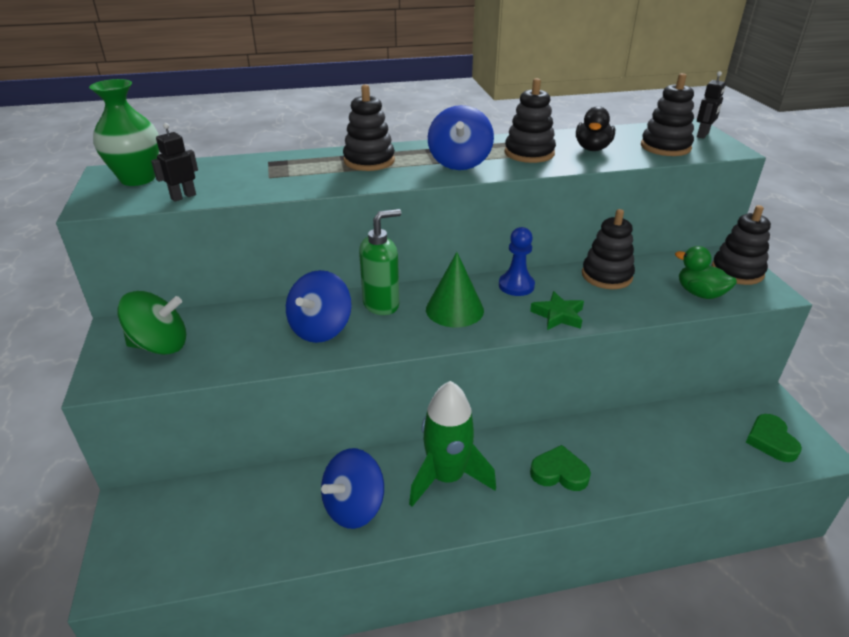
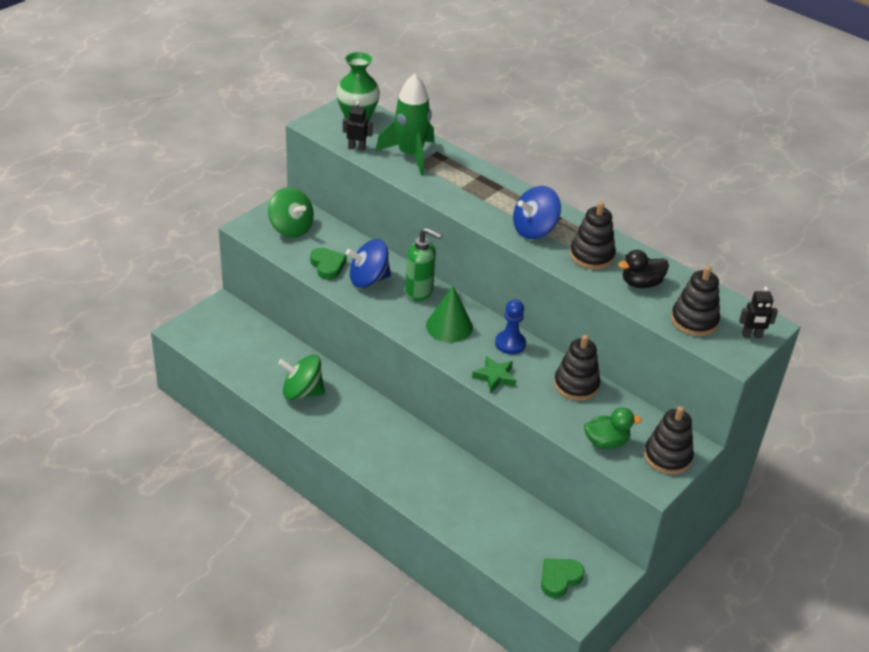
camera: 50 degrees right, 5 degrees up
blue spinning top [321,448,384,529] -> green spinning top [278,355,325,400]
black stacking toy [343,84,395,171] -> none
green rocket [409,381,496,507] -> green rocket moved to [376,74,434,175]
green heart [530,445,591,491] -> green heart moved to [310,248,347,280]
green duck [675,246,737,299] -> green duck turned 75 degrees clockwise [584,407,642,449]

